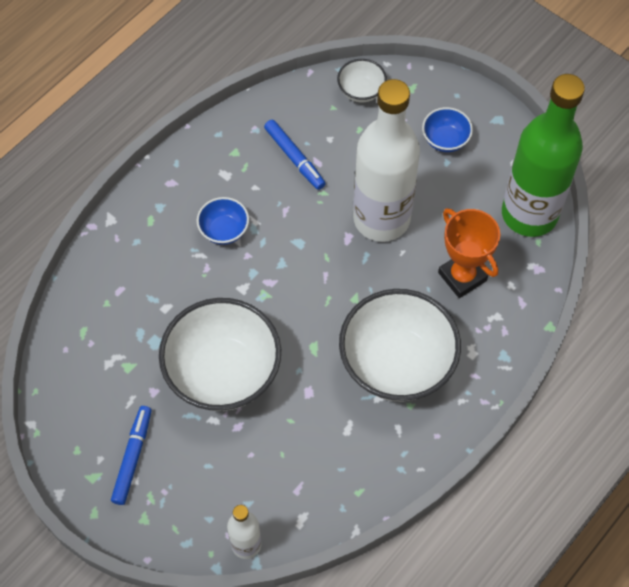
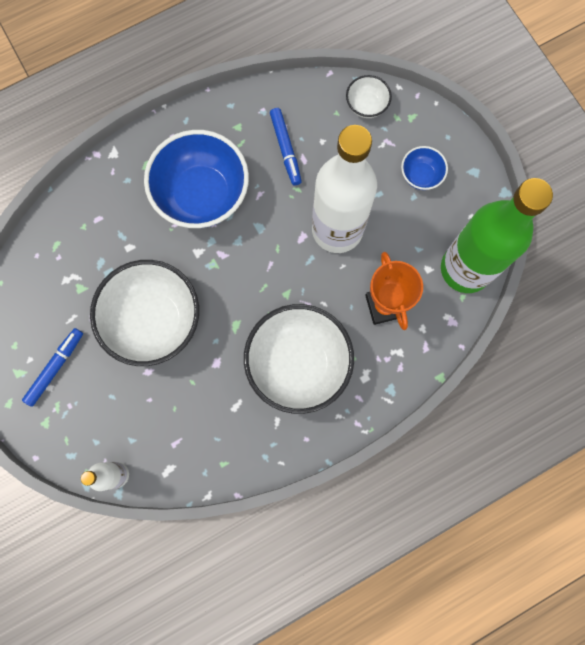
camera: 20 degrees right, 15 degrees up
blue bowl [197,197,249,245] -> blue bowl [144,130,249,228], size x2.16

